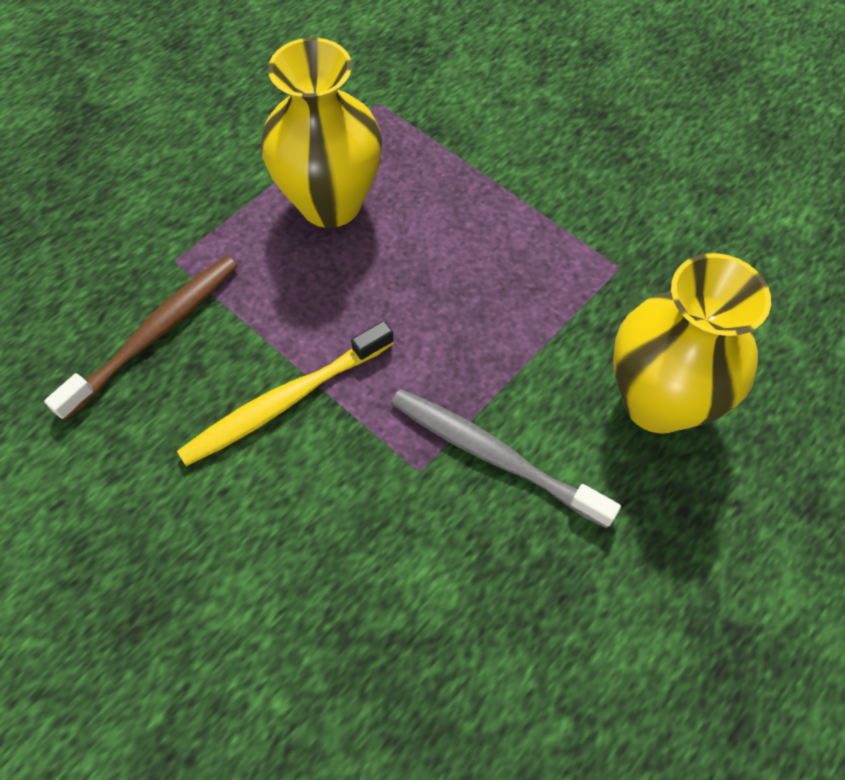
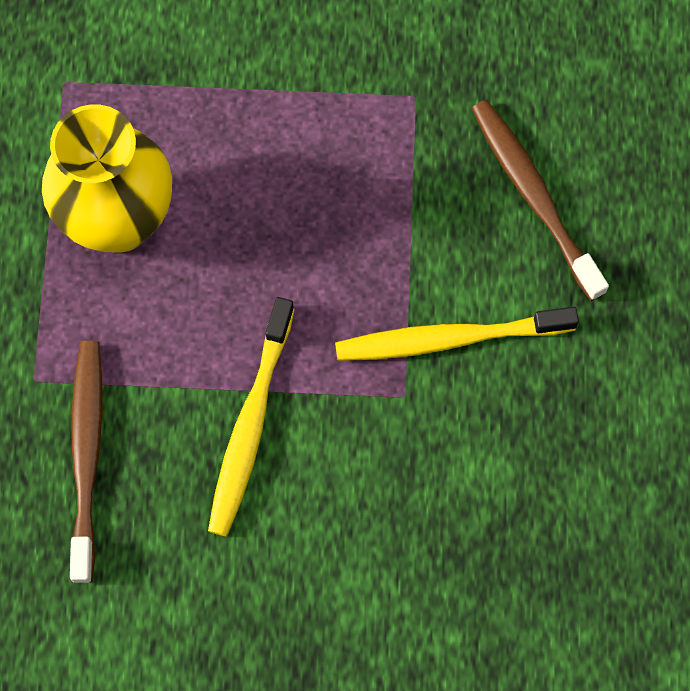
camera: 40 degrees left, 10 degrees up
grey toothbrush [391,389,621,528] -> yellow toothbrush [335,307,579,361]
yellow vase [613,253,771,434] -> brown toothbrush [472,100,609,301]

